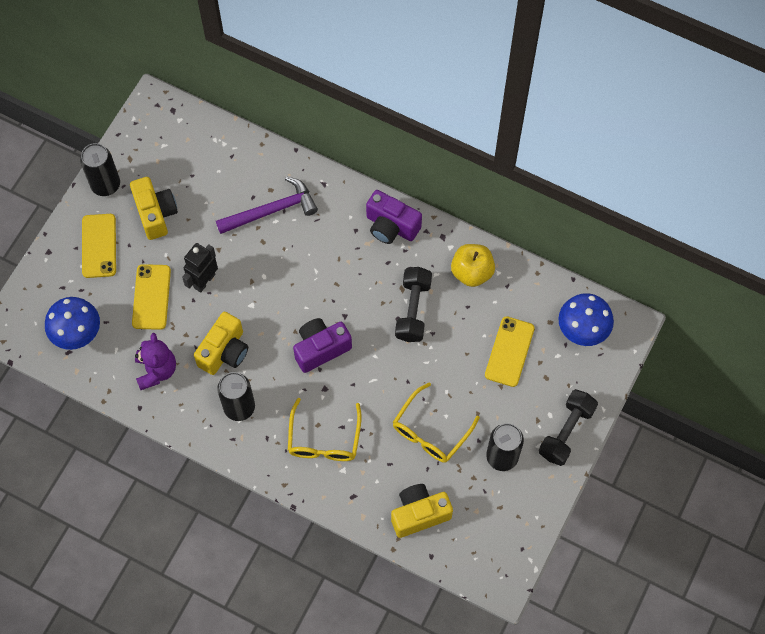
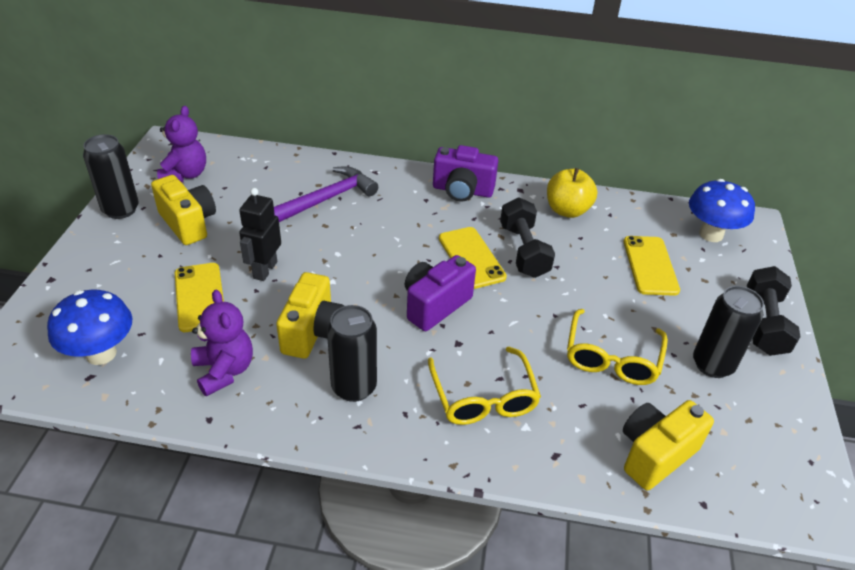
camera: 20 degrees left, 25 degrees down
yellow phone [82,214,116,278] -> yellow phone moved to [439,227,507,289]
none -> purple teddy bear [157,106,206,182]

